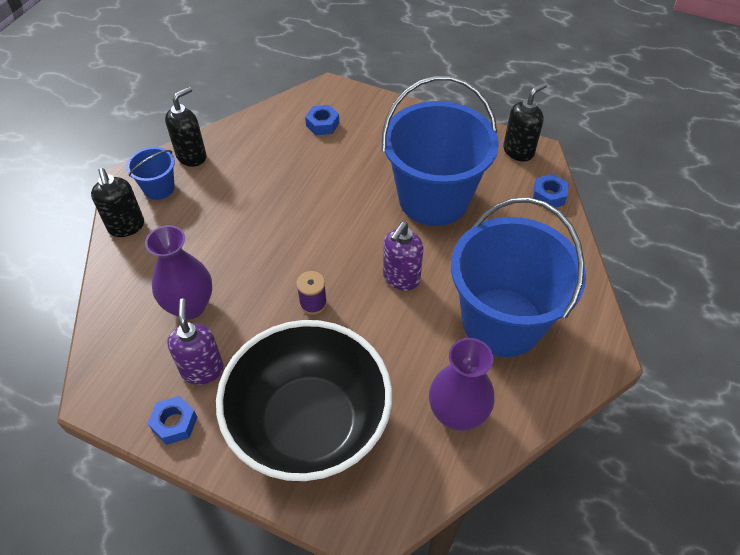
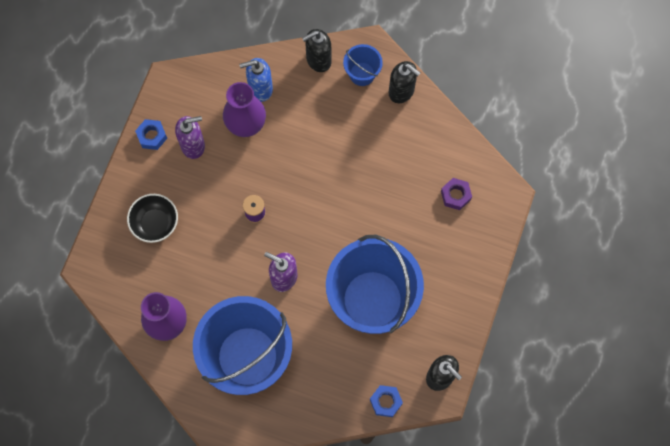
camera: 85 degrees right, 20 degrees up
black bowl [216,320,392,481] -> black bowl [127,194,178,243], size x0.45
blue nut [305,105,339,135] -> purple nut [441,178,472,210]
none -> blue soap dispenser [239,58,273,102]

